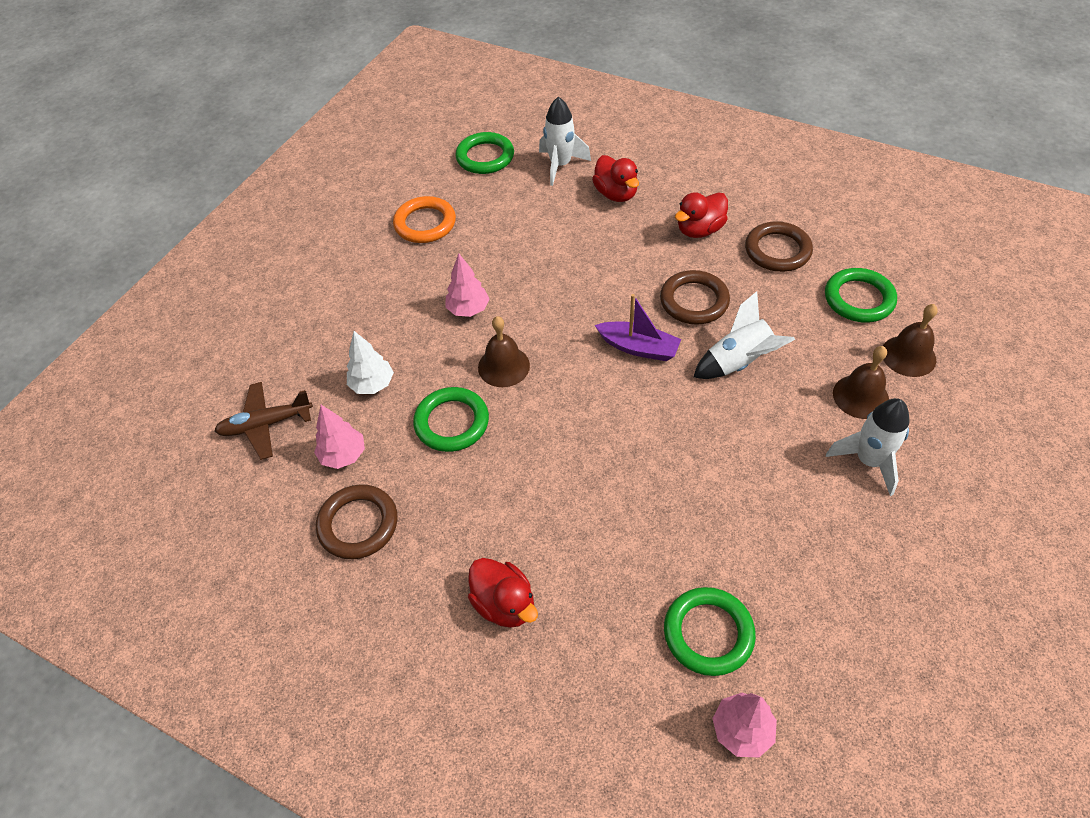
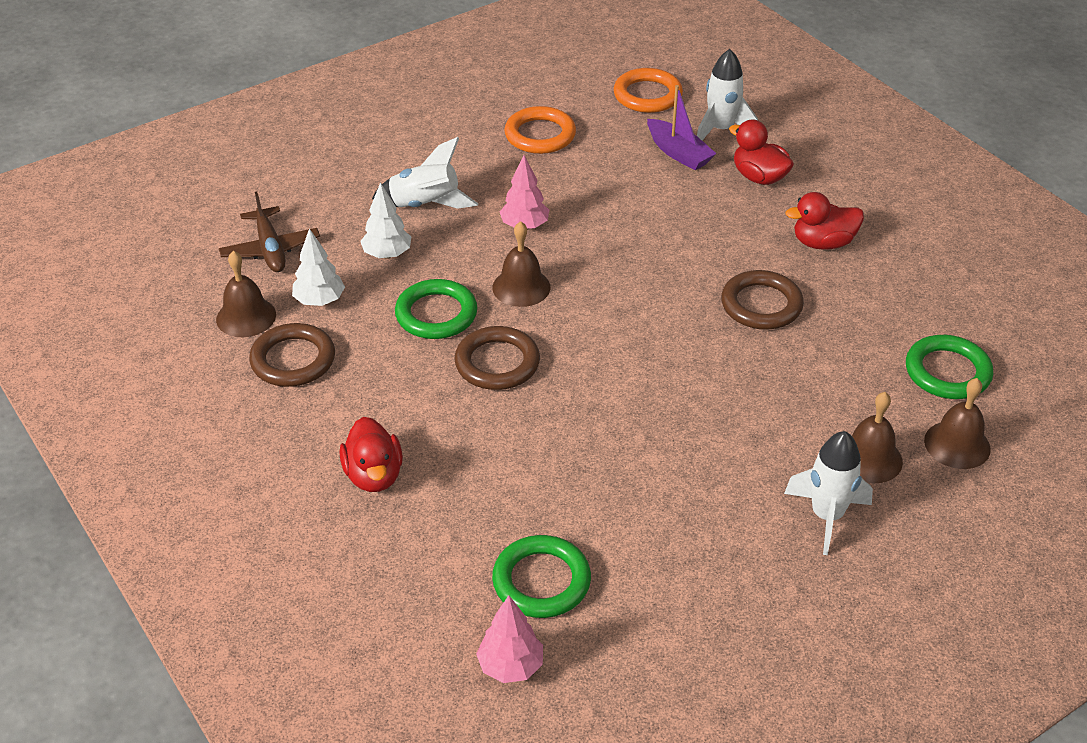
camera: 25 degrees right, 10 degrees down
brown plane [214,382,313,460] -> brown plane turned 120 degrees counterclockwise [219,191,320,272]
pink tree [314,405,365,469] -> white tree [292,228,345,306]
green ring [455,132,514,174] -> orange ring [613,68,683,113]
red duck [592,155,639,202] -> red duck turned 135 degrees clockwise [729,120,794,185]
purple boat [595,294,681,361] -> purple boat moved to [647,85,716,170]
white rocket [694,291,795,379] -> white rocket moved to [372,137,478,209]
brown ring [745,221,813,272] -> brown ring moved to [454,326,540,390]
none -> brown bell [216,251,276,337]

